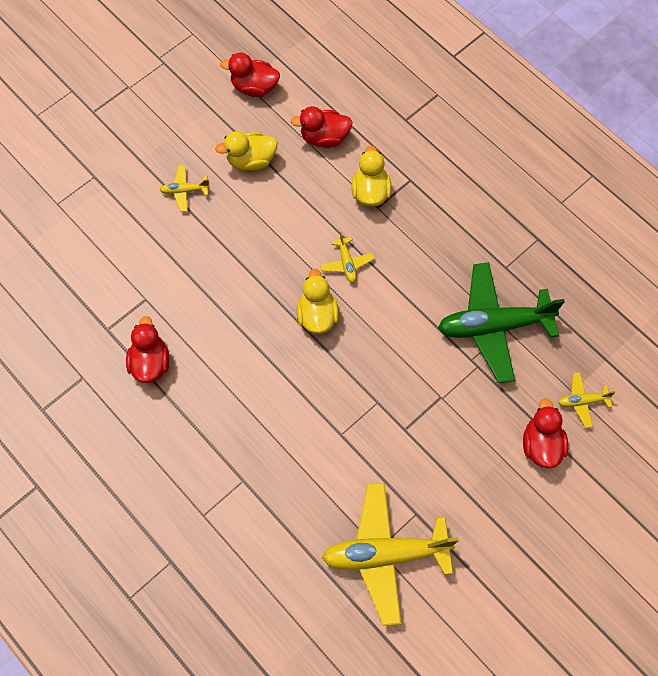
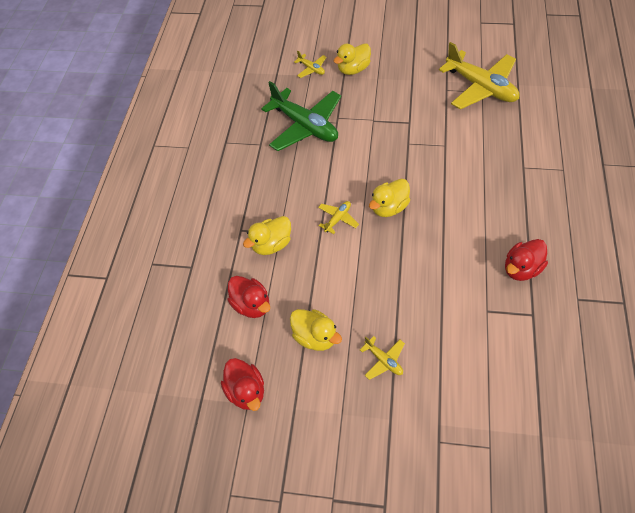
camera: 125 degrees left, 10 degrees down
red duck [523,398,568,468] -> yellow duck [334,43,371,75]

